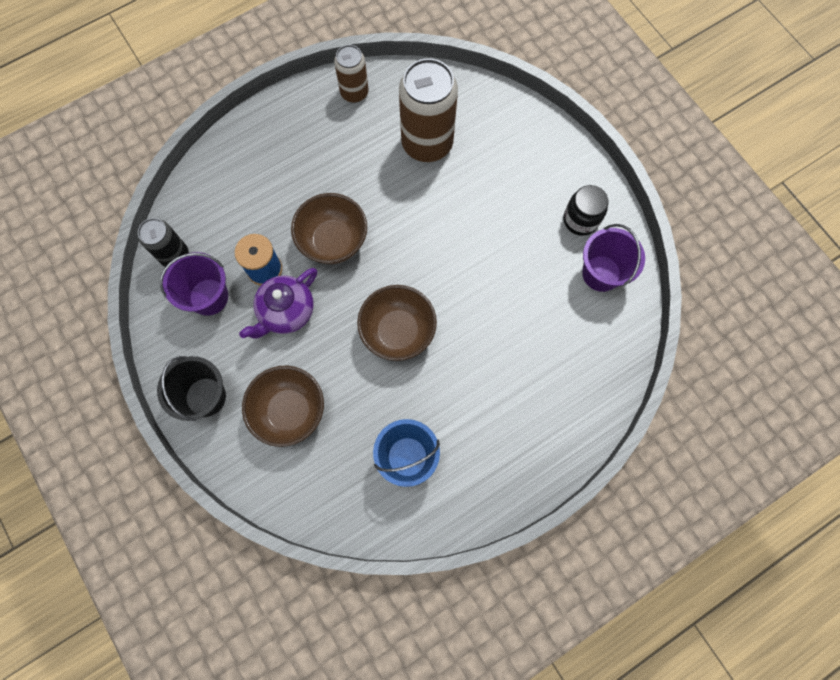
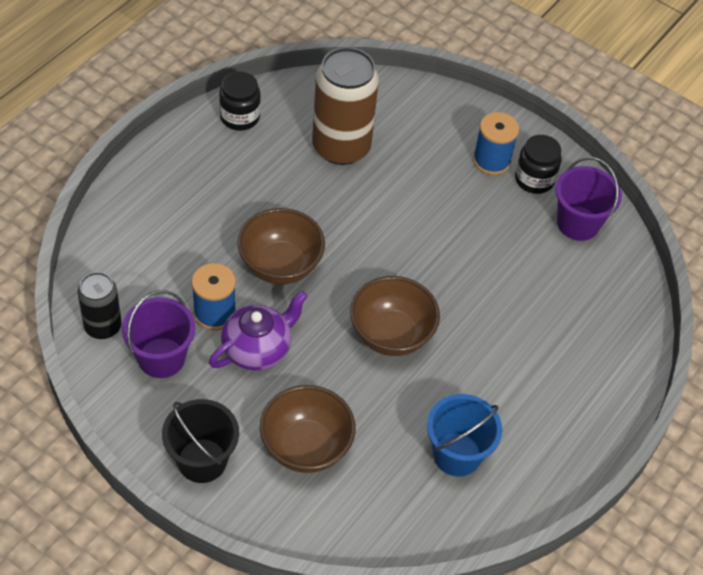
camera: 25 degrees left, 20 degrees down
purple teapot [239,268,317,339] -> purple teapot turned 150 degrees counterclockwise [209,291,308,370]
brown can [334,45,369,103] -> black jar [219,72,261,131]
none -> blue spool [473,112,519,175]

